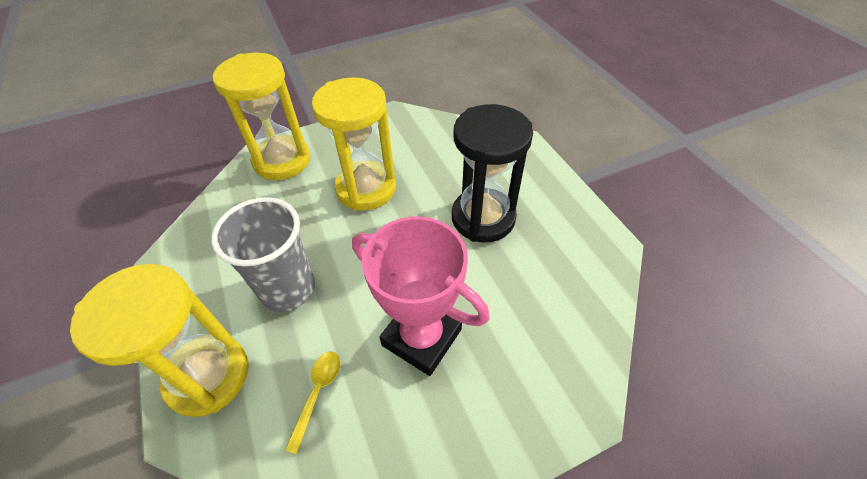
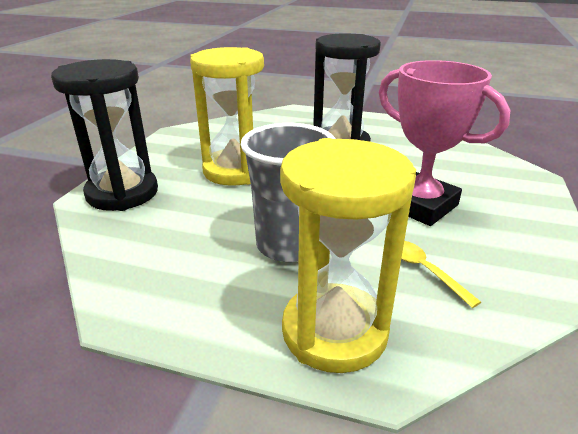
camera: 50 degrees left, 20 degrees down
yellow hourglass [213,52,310,180] -> black hourglass [51,59,158,211]
pink trophy [352,217,490,376] -> pink trophy turned 60 degrees clockwise [379,60,510,226]

